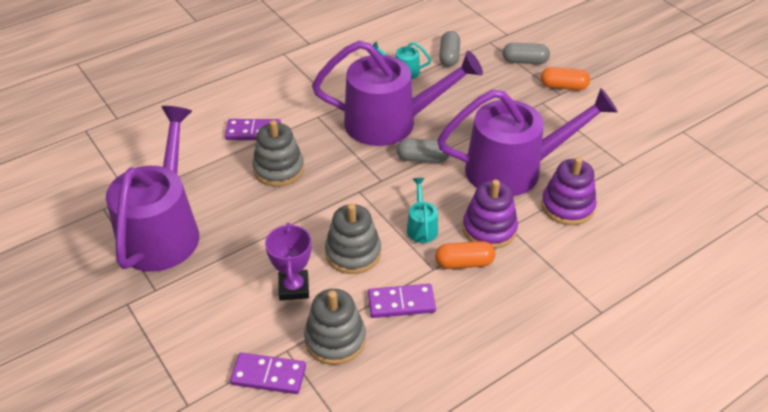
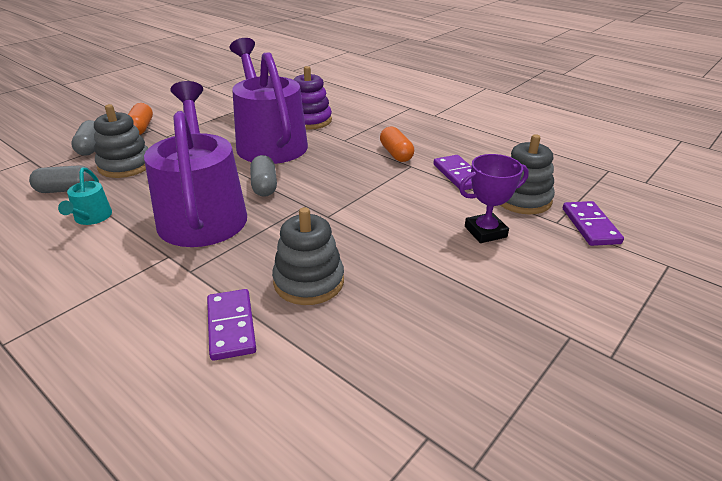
camera: 105 degrees left, 10 degrees down
purple watering can [106,106,199,272] -> none
grey stacking toy [325,204,381,274] -> grey stacking toy moved to [94,104,149,178]
turquoise watering can [407,178,438,243] -> none
purple stacking toy [462,179,518,249] -> none

